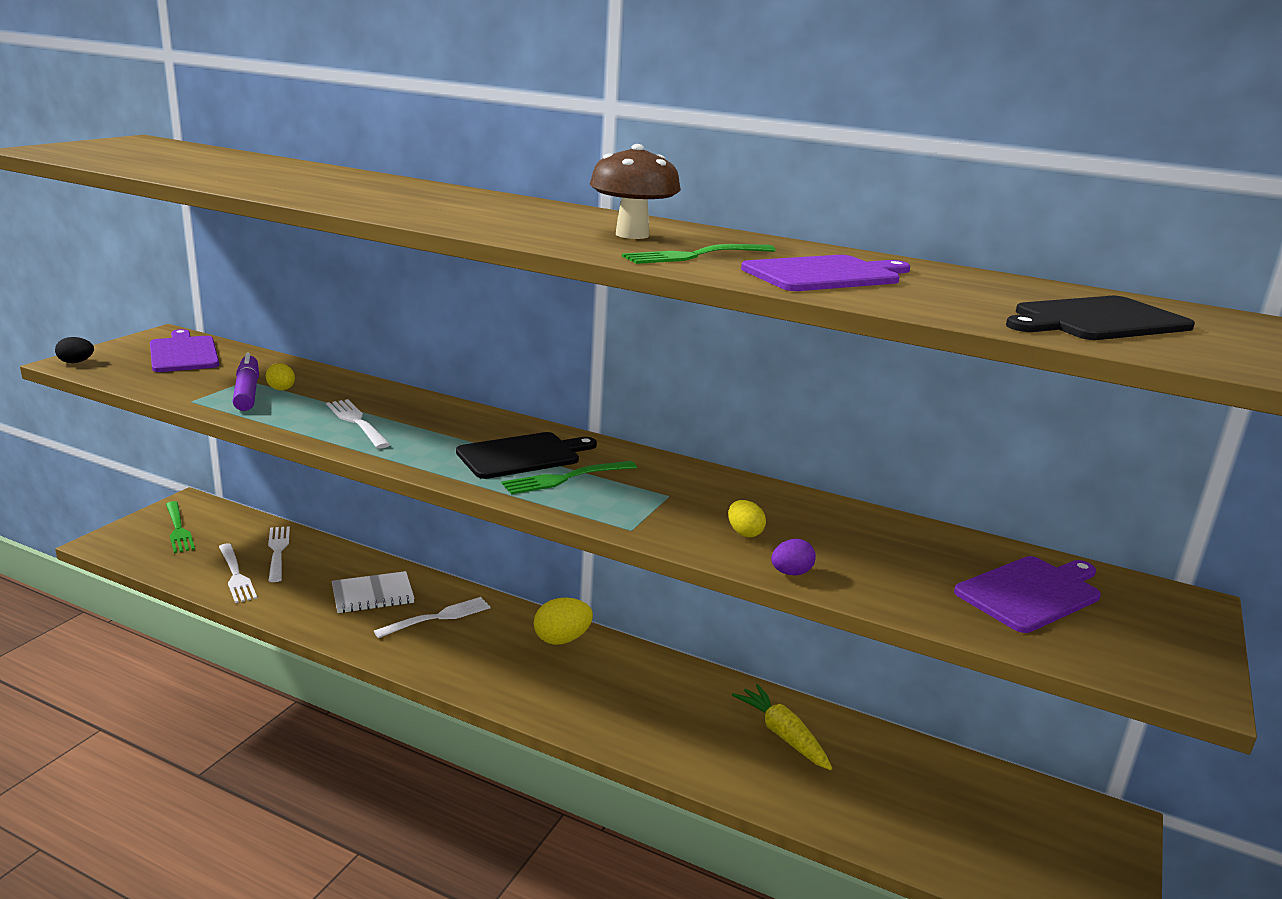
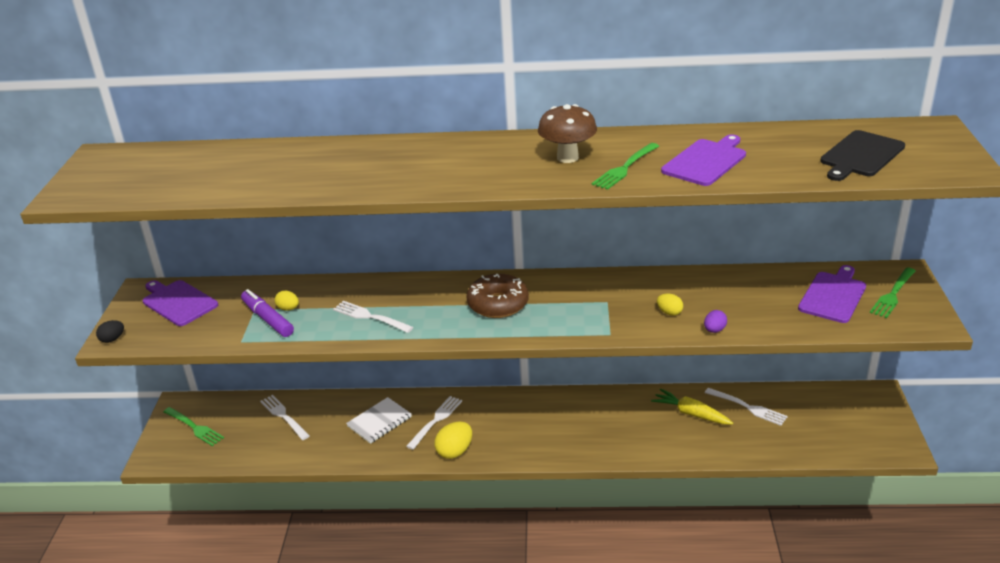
camera: 20 degrees left, 10 degrees up
white fork [219,543,257,603] -> white fork moved to [705,388,788,426]
black cutting board [456,432,597,479] -> brown donut [466,274,529,318]
green fork [501,461,637,495] -> green fork moved to [870,267,915,318]
yellow egg [534,597,593,645] -> yellow egg moved to [435,421,472,459]

